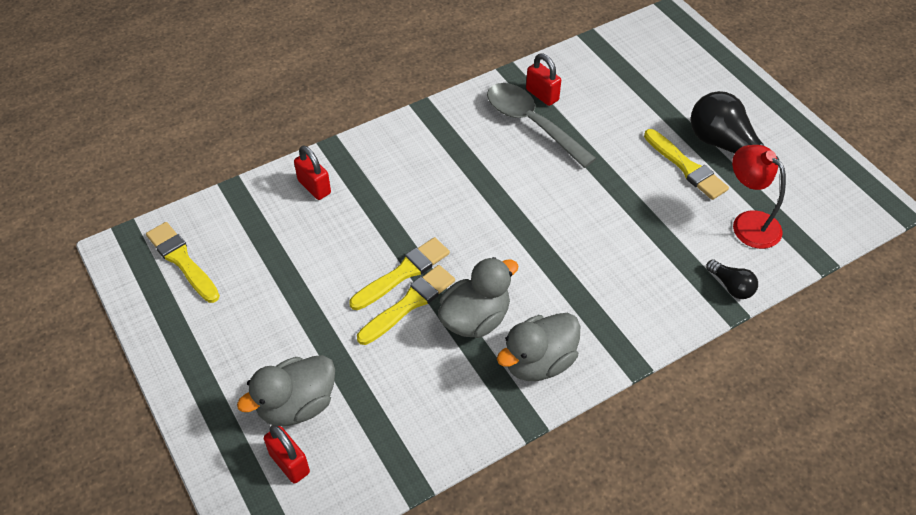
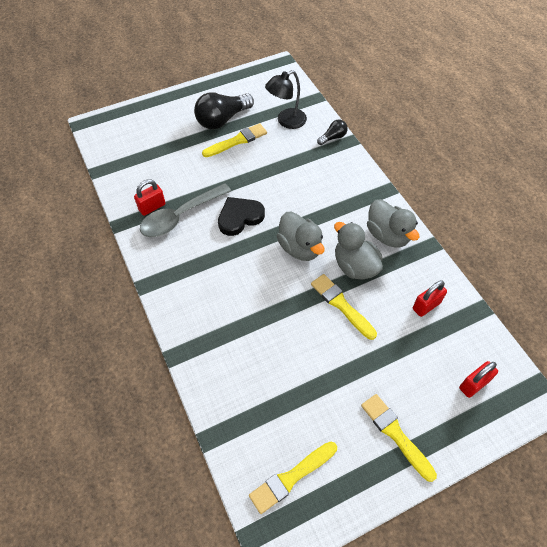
camera: 85 degrees left, 5 degrees up
grey duck [237,355,335,426] -> grey duck moved to [277,212,325,261]
red padlock [294,146,331,200] -> red padlock moved to [413,280,447,317]
yellow brush [349,237,450,310] -> yellow brush moved to [361,394,437,482]
red lamp [732,145,786,249] -> black lamp [265,70,307,129]
none -> black heart [218,197,265,236]

